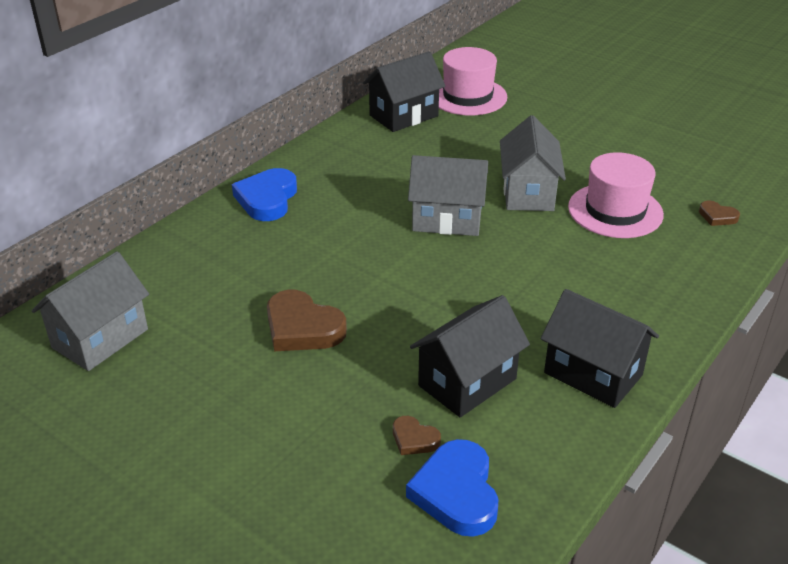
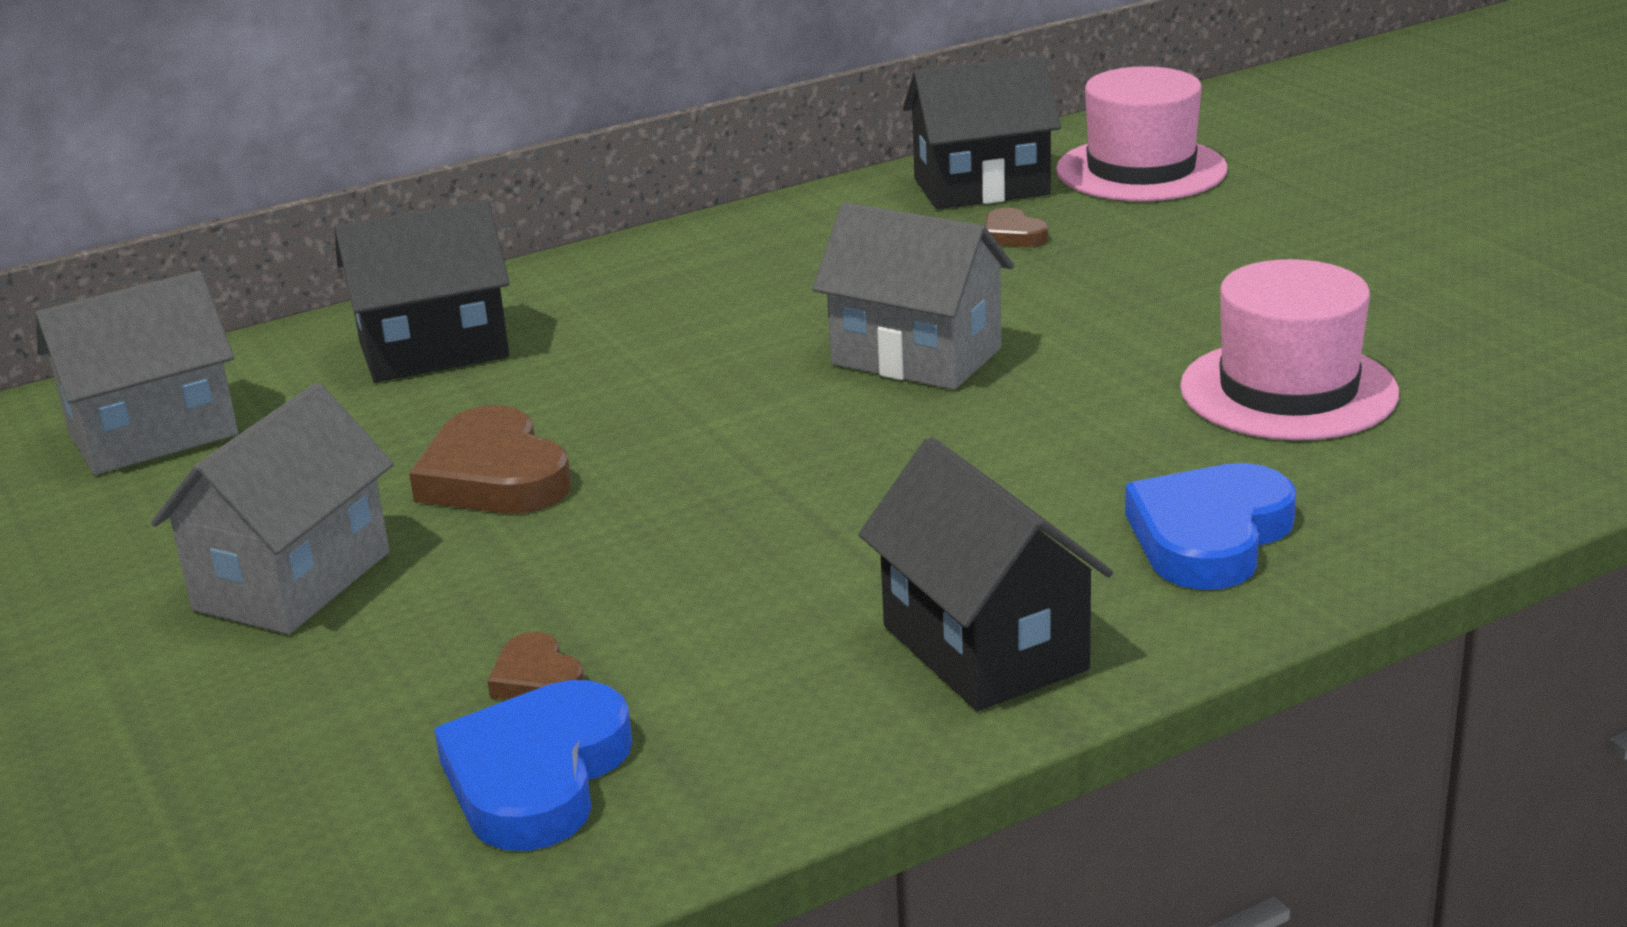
camera: 25 degrees right, 10 degrees down
blue heart [232,168,297,221] -> blue heart moved to [1125,463,1296,590]
black house [410,295,530,417] -> black house moved to [334,200,510,382]
grey house [500,115,566,211] -> grey house moved to [151,383,394,634]
brown heart [699,201,740,226] -> brown heart moved to [985,208,1048,247]

